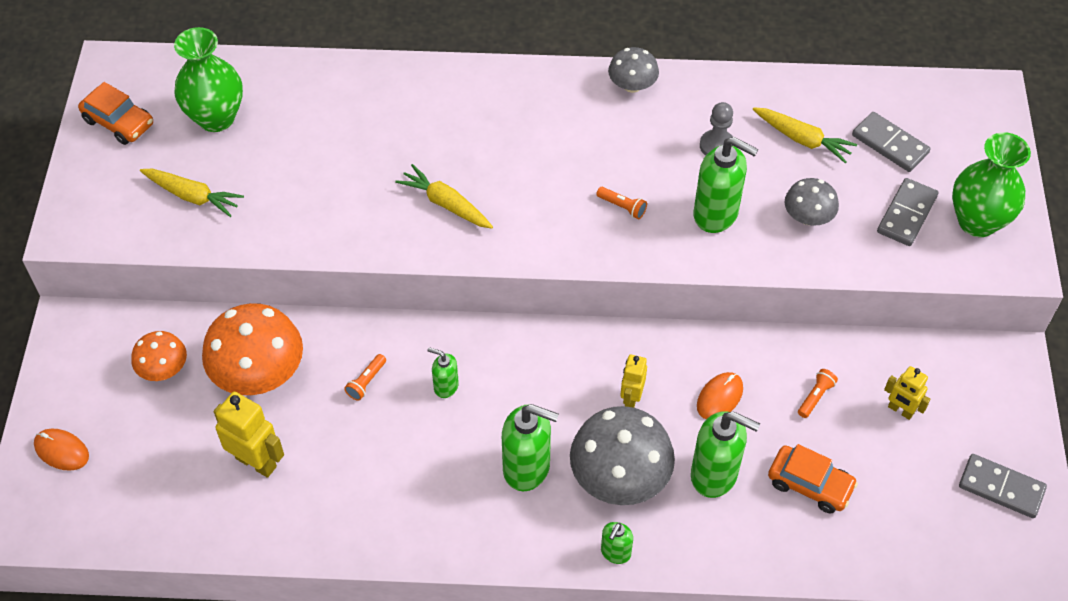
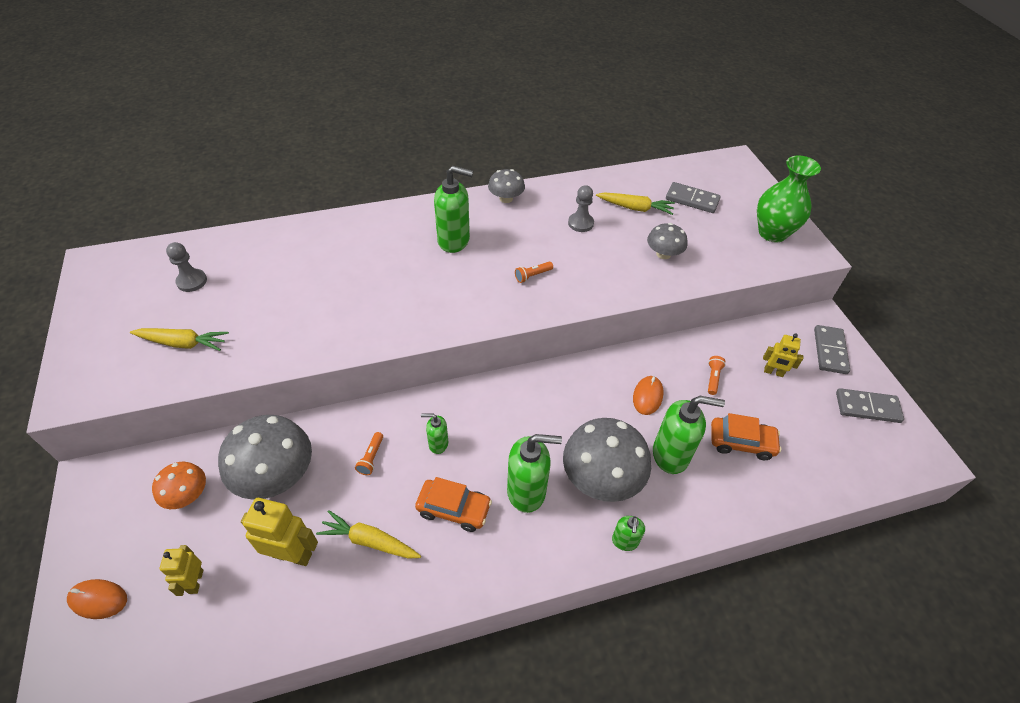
camera: 20 degrees left, 5 degrees down
orange car [78,82,153,145] -> orange car moved to [415,477,492,532]
green vase [174,27,243,132] -> grey pawn [166,242,207,292]
orange mushroom [202,303,303,395] -> grey mushroom [218,415,312,500]
yellow carrot [395,164,493,229] -> yellow carrot moved to [316,510,421,559]
orange flashlight [596,187,647,219] -> orange flashlight turned 135 degrees clockwise [515,262,553,283]
yellow robot [620,355,647,408] -> yellow robot moved to [159,545,203,596]
green soap dispenser [693,137,758,233] -> green soap dispenser moved to [434,166,473,253]
grey domino [877,178,938,246] -> grey domino moved to [814,325,850,374]

